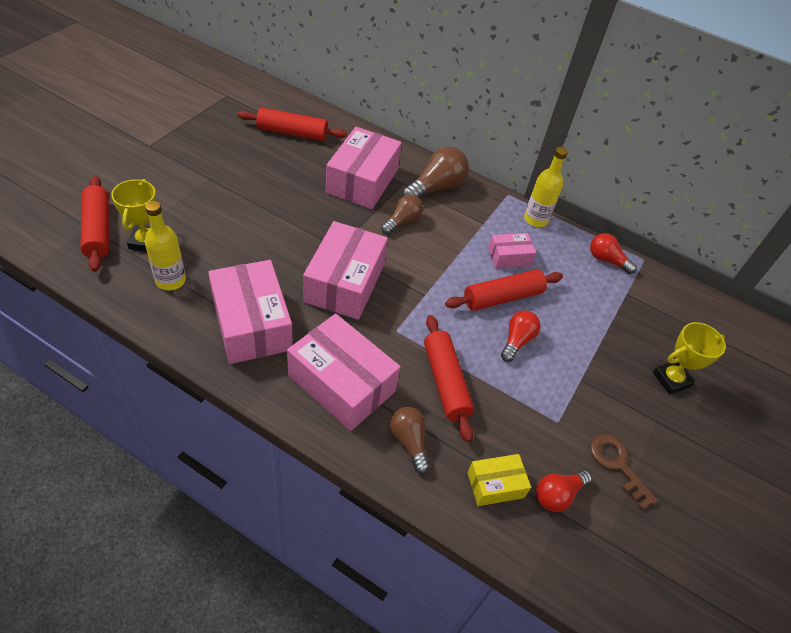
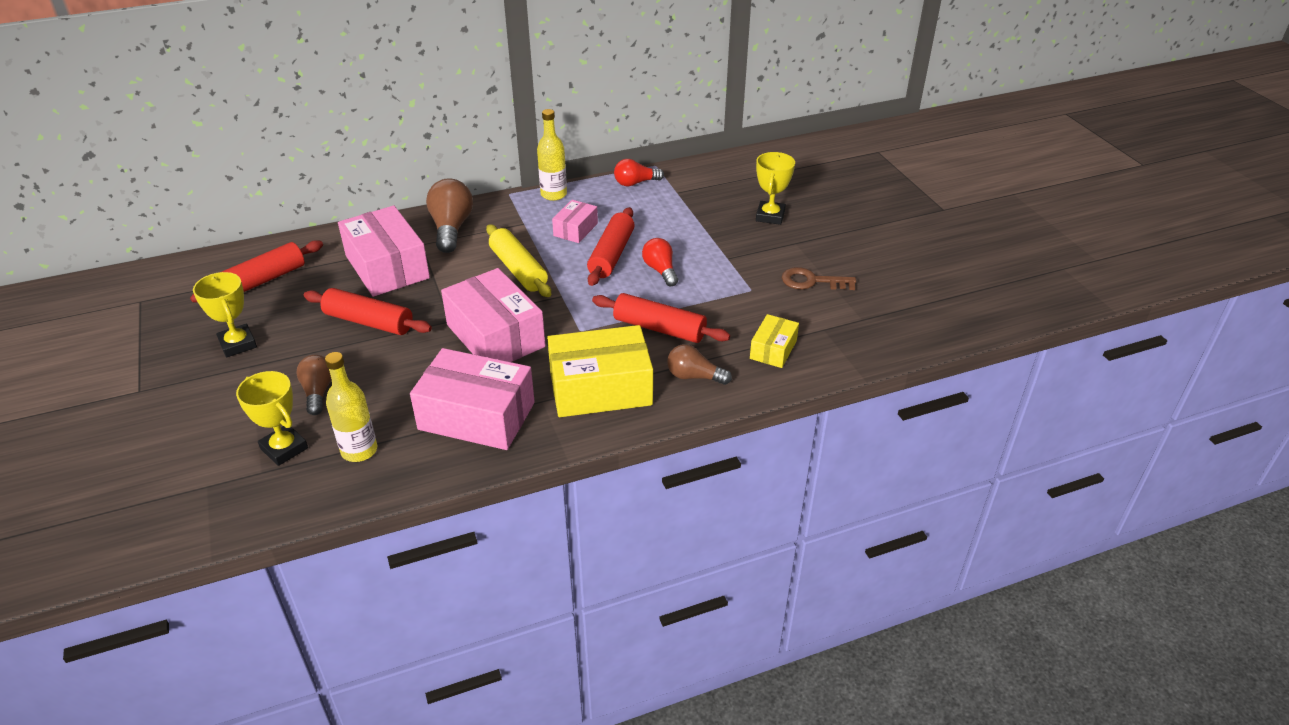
camera: 45 degrees left, 10 degrees down
red rolling pin [80,176,109,272] -> red rolling pin moved to [304,288,432,335]
pink box [287,314,401,431] -> yellow box [547,325,653,417]
brown light bulb [381,195,423,235] -> brown light bulb moved to [296,355,332,415]
red light bulb [536,470,592,512] -> none
none -> yellow trophy [193,272,257,357]
none -> yellow rolling pin [486,224,551,297]

